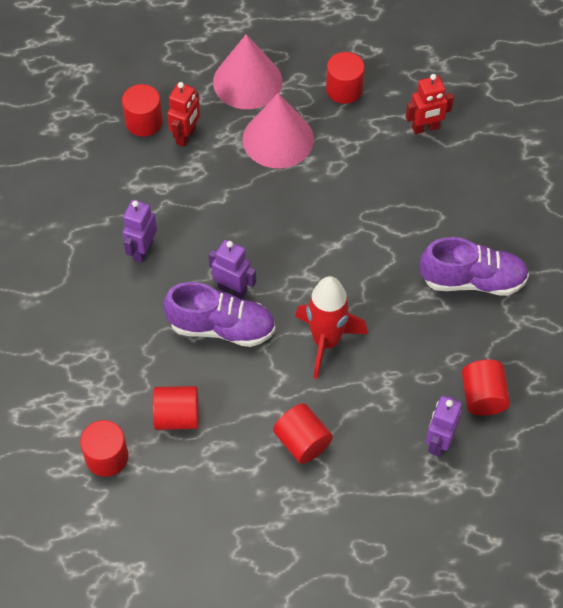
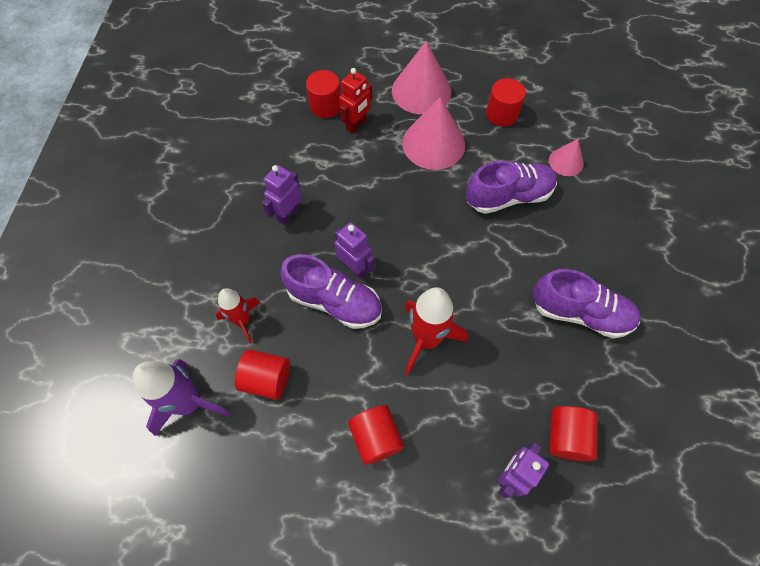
camera: 15 degrees right, 5 degrees up
red cylinder [80,420,129,477] -> purple rocket [133,359,230,436]
red robot [406,74,454,134] -> pink cone [549,139,584,176]
none -> red rocket [216,288,261,344]
none -> purple shoe [466,161,557,214]

